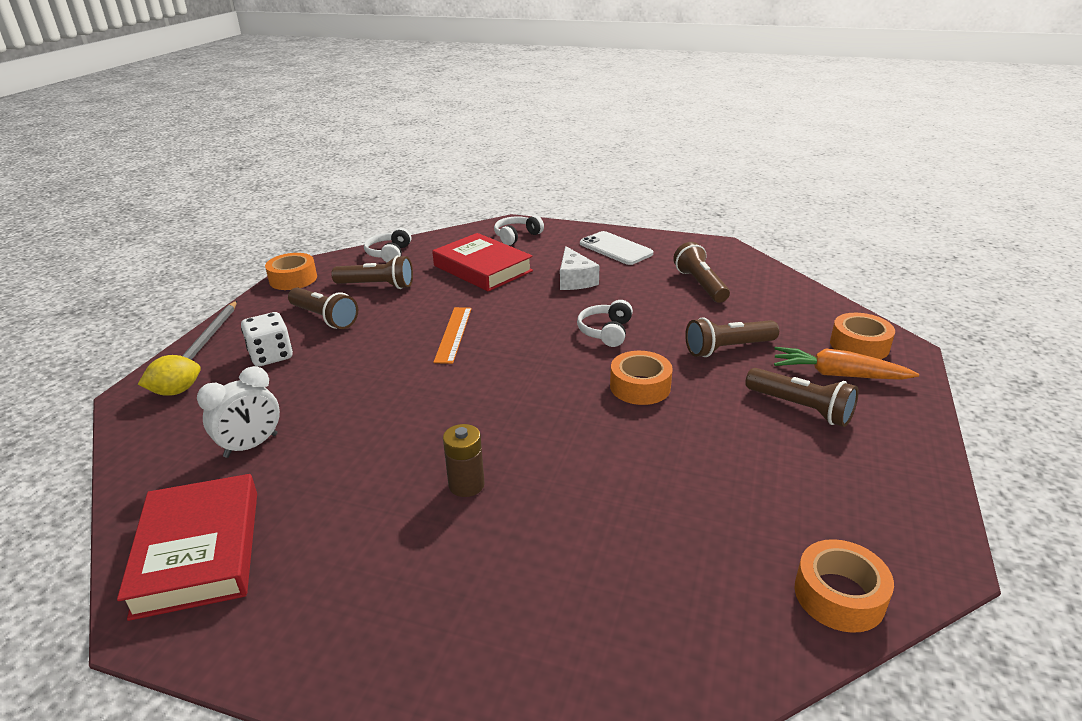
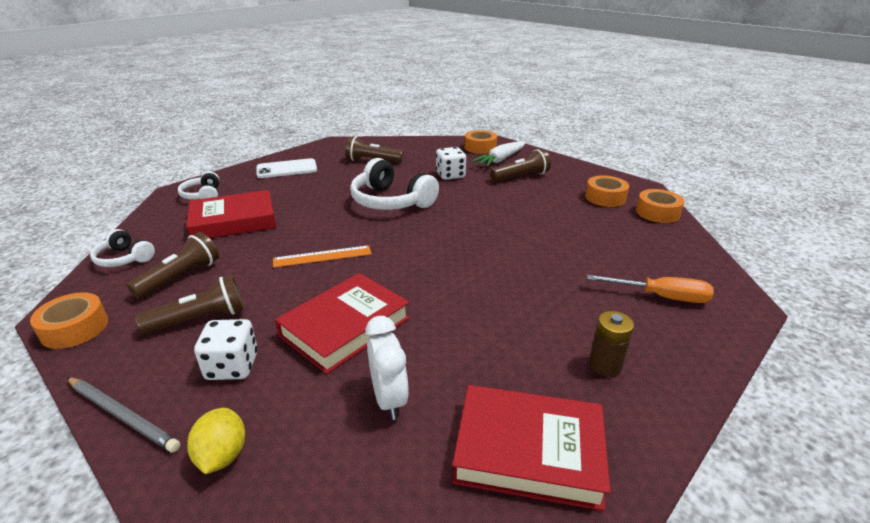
camera: 65 degrees left, 0 degrees up
orange ruler [434,307,472,364] -> orange ruler turned 45 degrees counterclockwise [273,245,371,268]
brown battery [443,424,485,497] -> brown battery moved to [589,311,634,377]
white cheese [560,246,600,290] -> none
white headphones [577,300,633,347] -> white headphones [350,158,439,210], size x1.82
orange tape [610,351,673,405] -> orange tape moved to [585,175,629,207]
brown flashlight [685,317,779,357] -> white dice [436,147,466,180]
orange carrot [774,347,919,380] -> white carrot [472,141,525,167]
none -> red book [275,273,410,374]
none -> orange screwdriver [587,275,714,303]

